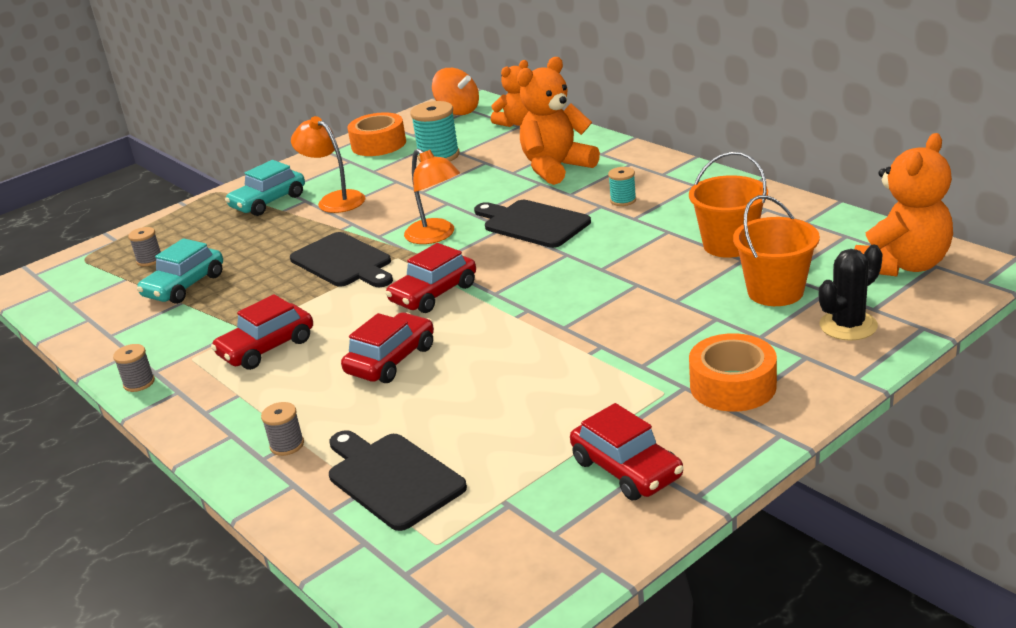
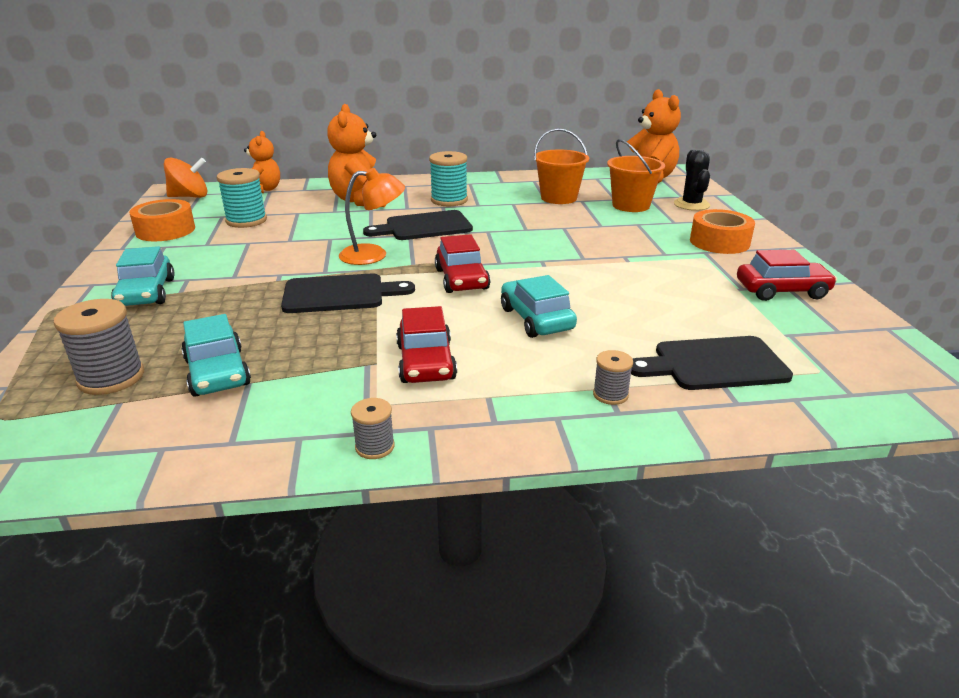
camera: 60 degrees left, 0 degrees up
grey spool [128,227,161,266] -> grey spool [54,299,144,395], size x1.82
orange lamp [291,116,365,213] -> none
red car [341,312,434,383] -> turquoise car [501,275,577,338]
turquoise spool [608,167,636,206] -> turquoise spool [429,151,468,206], size x1.82

